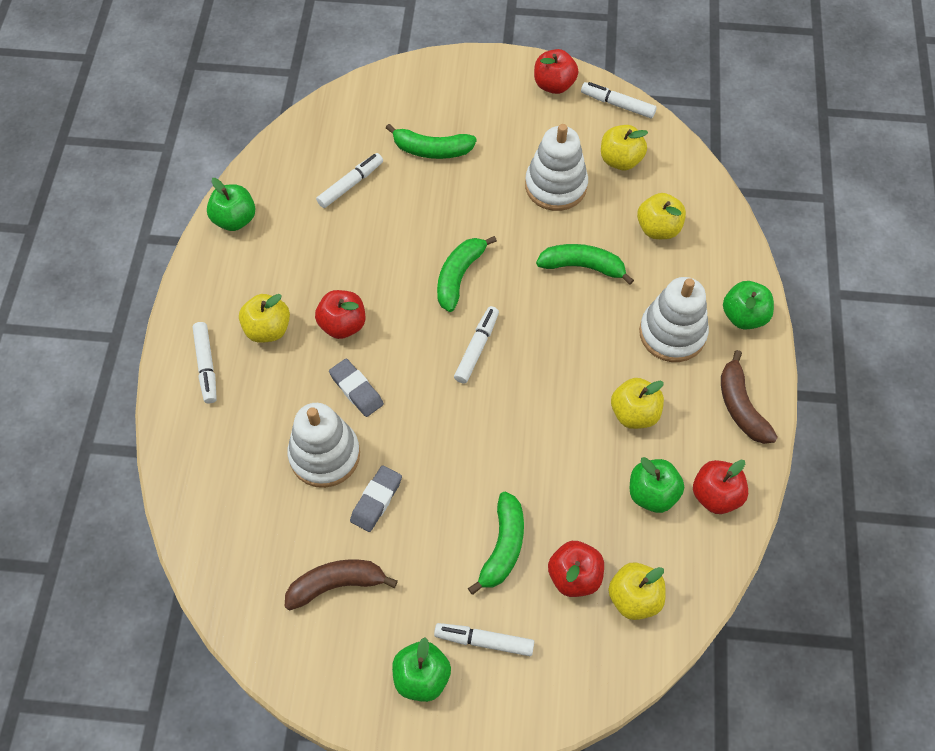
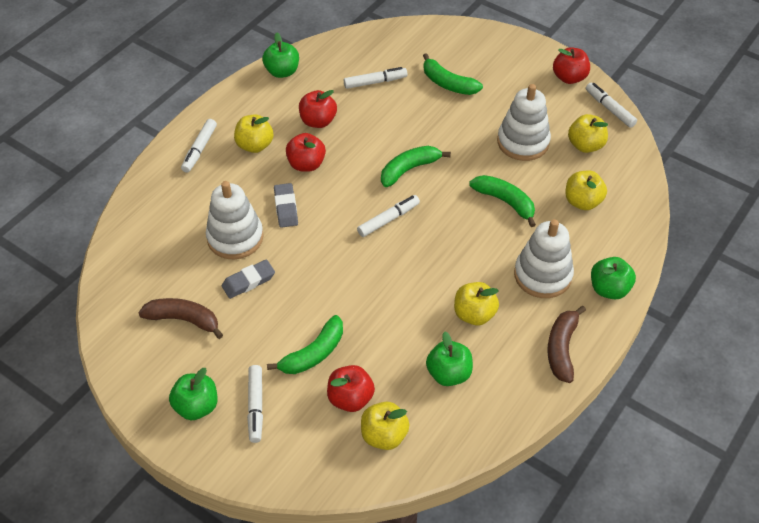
camera: 30 degrees right, 10 degrees down
white marker [434,623,534,656] -> white marker turned 135 degrees counterclockwise [247,365,263,443]
red apple [693,460,748,514] -> red apple moved to [299,90,337,128]

